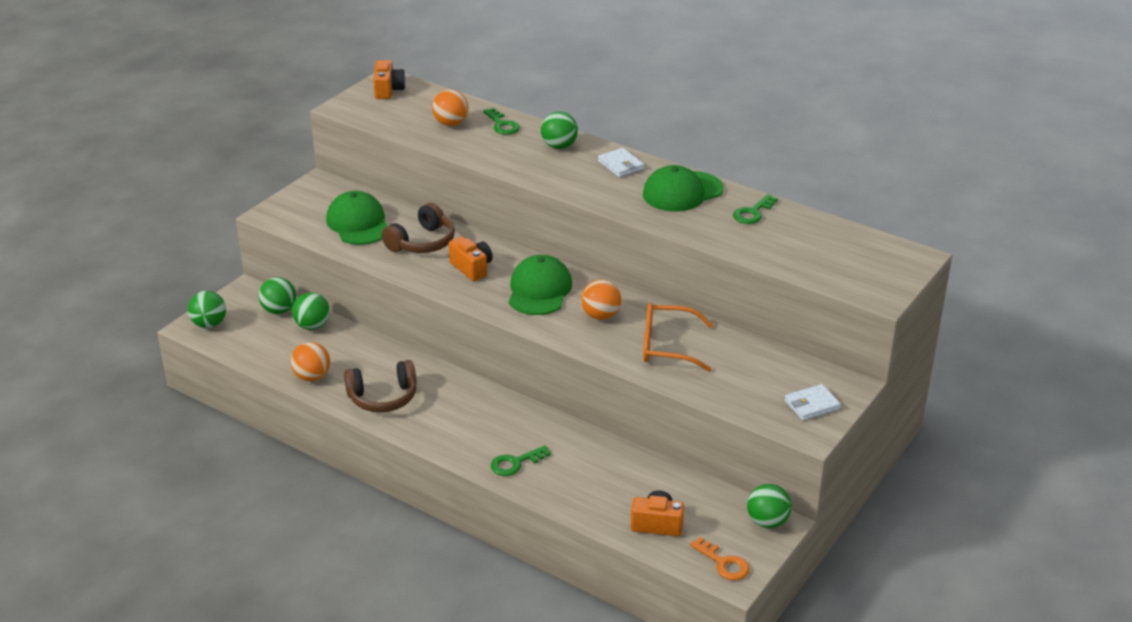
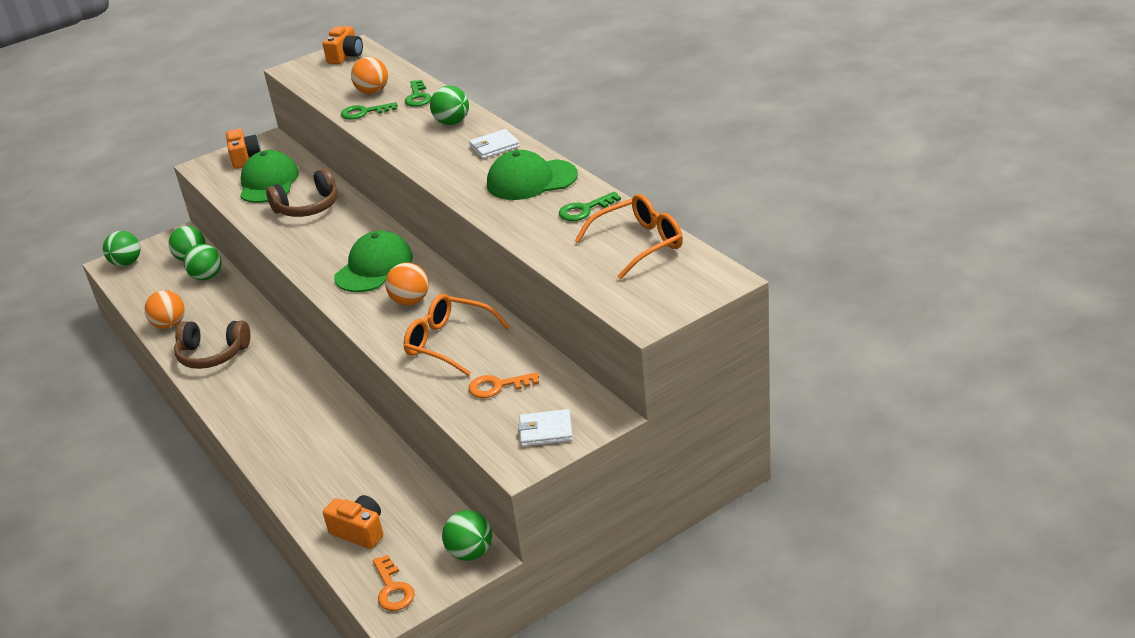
camera: 25 degrees right, 0 degrees up
orange camera [448,237,493,281] -> orange camera moved to [226,129,261,169]
green key [491,445,551,476] -> green key moved to [341,102,398,120]
white wallet [598,148,645,177] -> white wallet turned 75 degrees clockwise [469,129,520,159]
none -> orange key [469,372,539,398]
none -> orange glasses [575,194,683,280]

